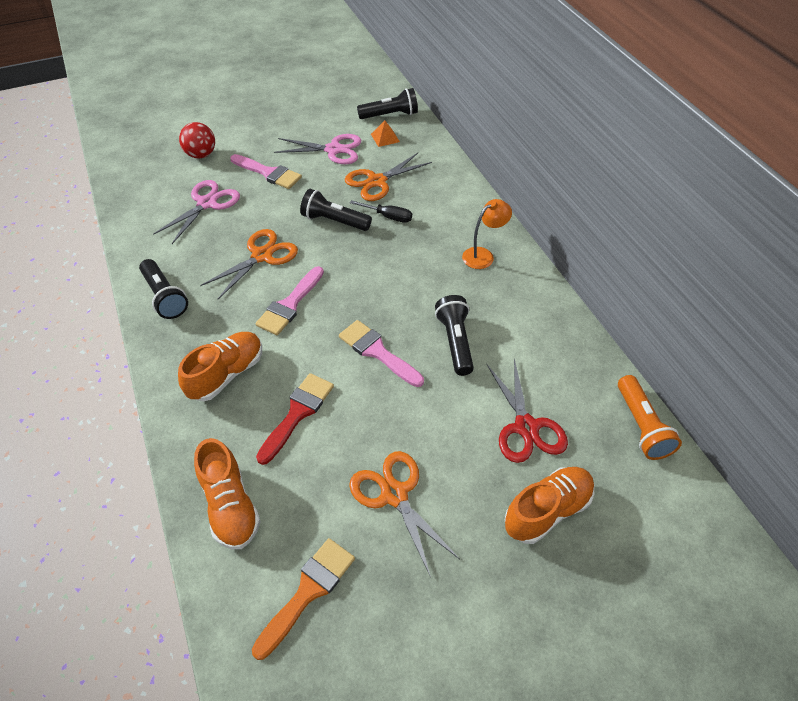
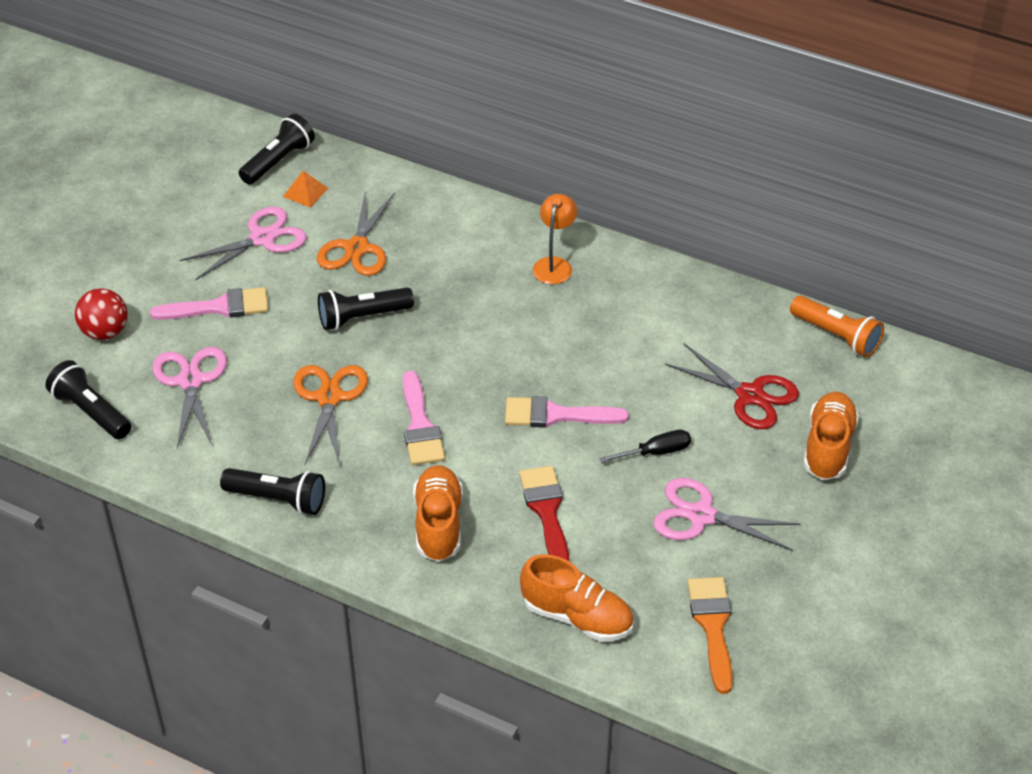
camera: 40 degrees left, 5 degrees down
orange scissors [349,451,459,577] -> pink scissors [653,478,801,551]
black screwdriver [350,200,412,223] -> black screwdriver moved to [599,430,691,463]
black flashlight [435,295,474,376] -> black flashlight moved to [45,360,131,439]

